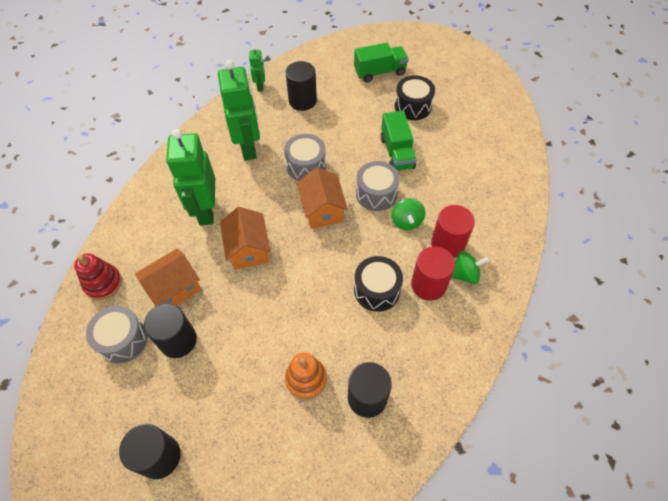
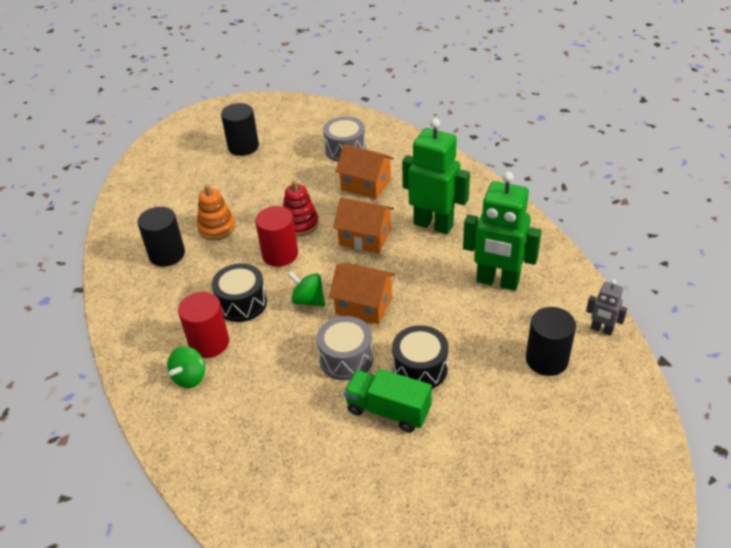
camera: 125 degrees right, 15 degrees down
red stacking toy [74,253,122,300] -> red stacking toy moved to [283,180,319,236]
orange house [135,248,201,306] -> orange house turned 60 degrees counterclockwise [335,144,394,199]
black cylinder [144,304,197,358] -> none
green robot [249,46,265,92] -> grey robot [586,279,627,336]
grey drum [284,134,326,181] -> none
green truck [354,43,409,83] -> none
green spinning top [392,198,425,230] -> green spinning top moved to [287,271,325,307]
black drum [395,75,435,120] -> black drum moved to [392,325,449,389]
red cylinder [431,205,475,258] -> red cylinder moved to [255,206,298,267]

